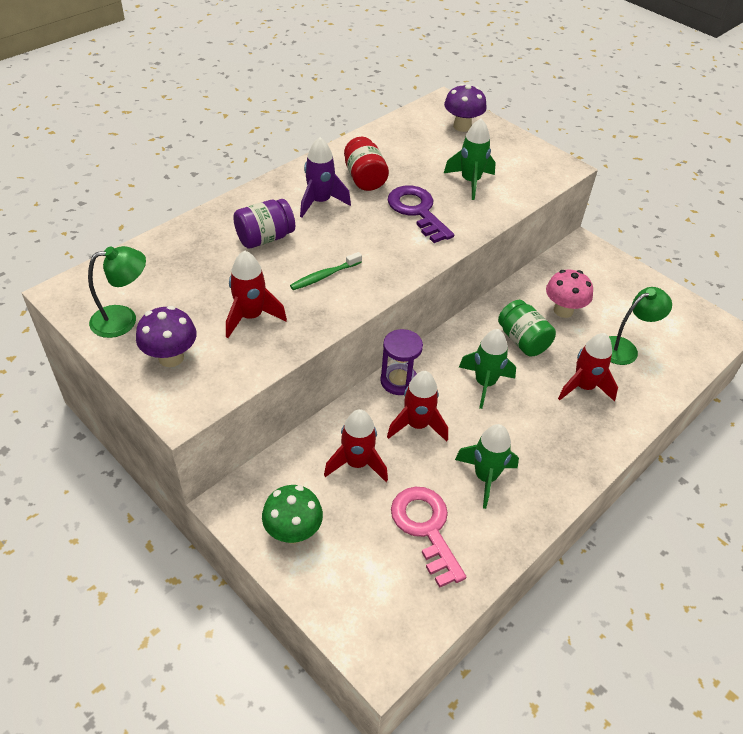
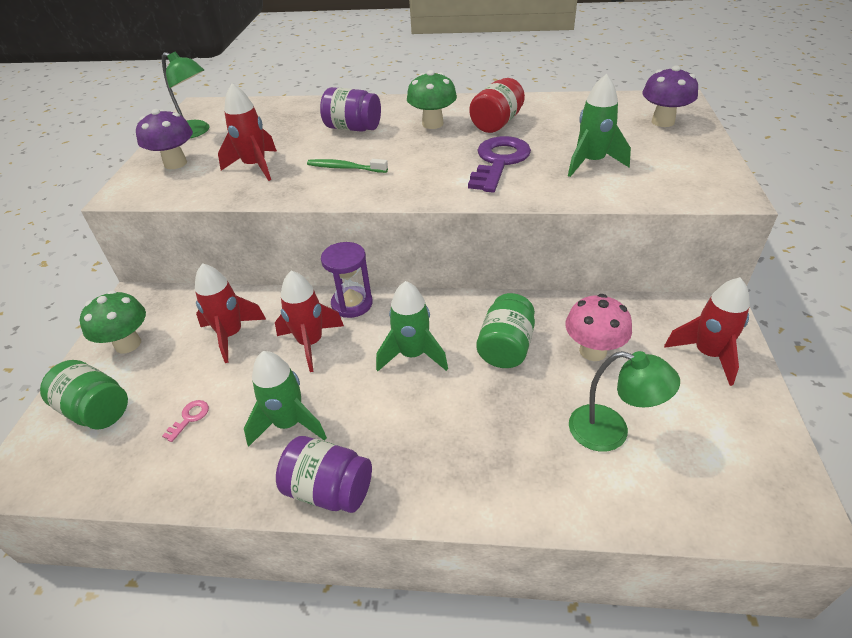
camera: 55 degrees right, 5 degrees down
purple rocket [300,137,351,217] -> green mushroom [407,70,457,129]
pink key [391,487,466,588] -> pink key [162,400,209,442], size x0.41
red rocket [558,333,618,401] -> red rocket moved to [664,277,750,386]
none -> green jar [40,360,128,430]
none -> purple jar [276,436,372,513]

